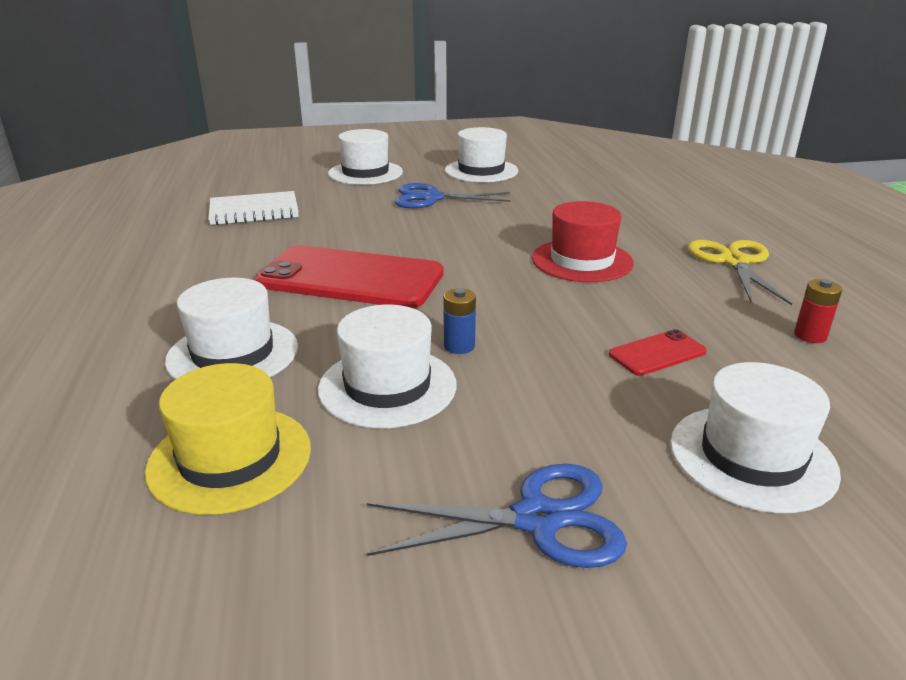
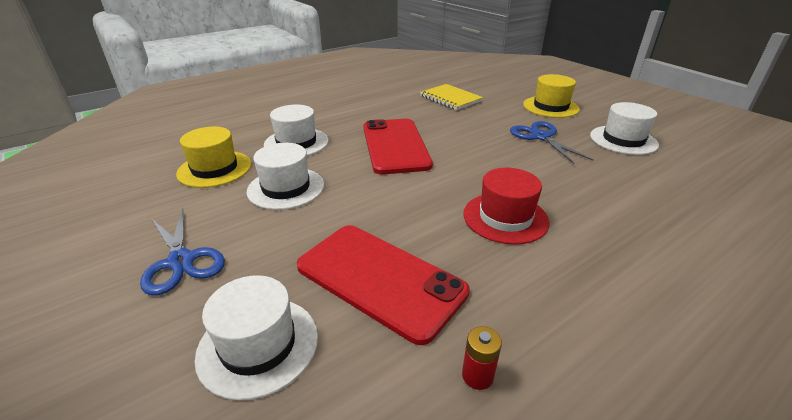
camera: 65 degrees right, 5 degrees up
white notebook [208,191,299,225] -> yellow notebook [420,84,483,110]
white hat [328,129,403,185] -> yellow hat [523,74,580,118]
blue battery [443,288,476,354] -> none
red phone [609,329,707,376] -> red phone [297,225,470,345], size x2.28
yellow scissors [688,240,792,305] -> none

